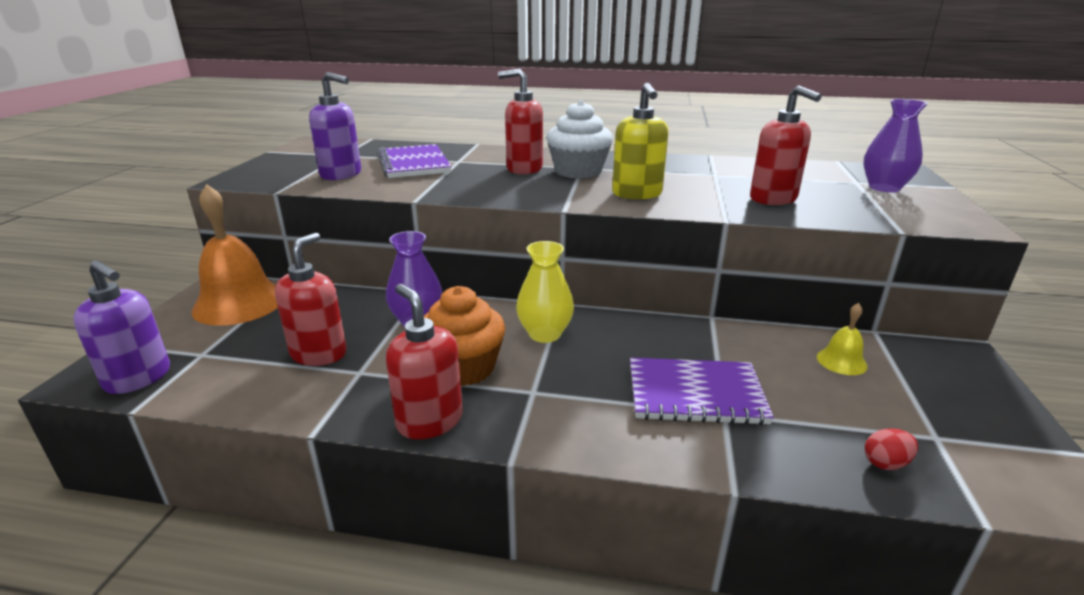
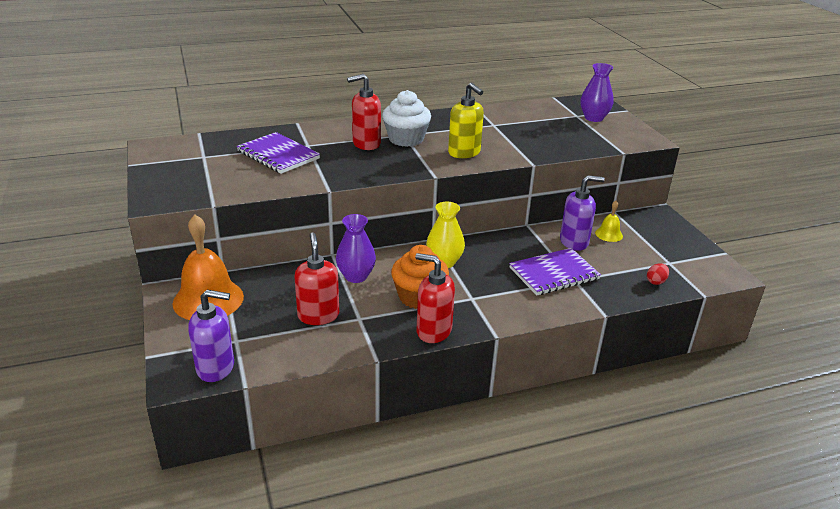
camera: 30 degrees left, 5 degrees up
purple soap dispenser [309,72,361,180] -> purple soap dispenser moved to [560,175,605,251]
red soap dispenser [750,85,822,205] -> none

